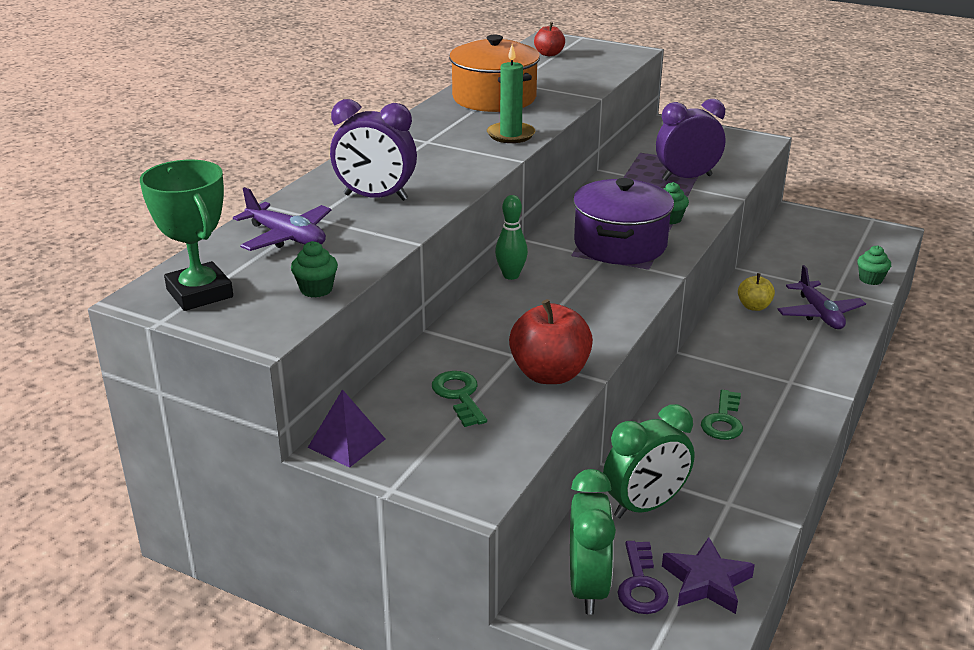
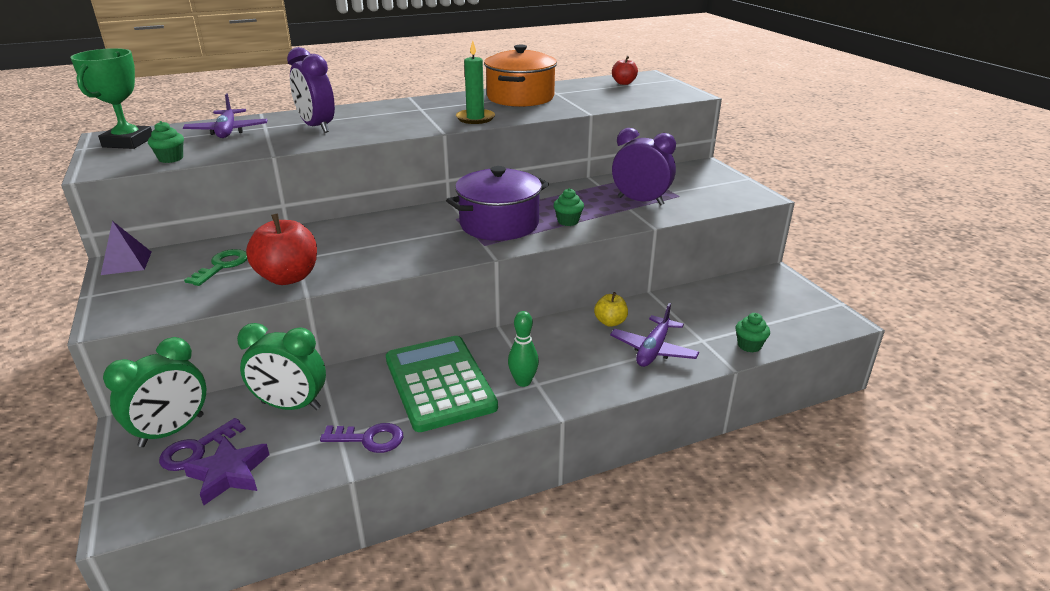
camera: 40 degrees right, 0 degrees up
green bowling pin [495,195,528,280] -> green bowling pin moved to [508,311,539,387]
green key [701,390,743,440] -> green calculator [386,336,498,432]
none -> purple key [320,423,403,453]

